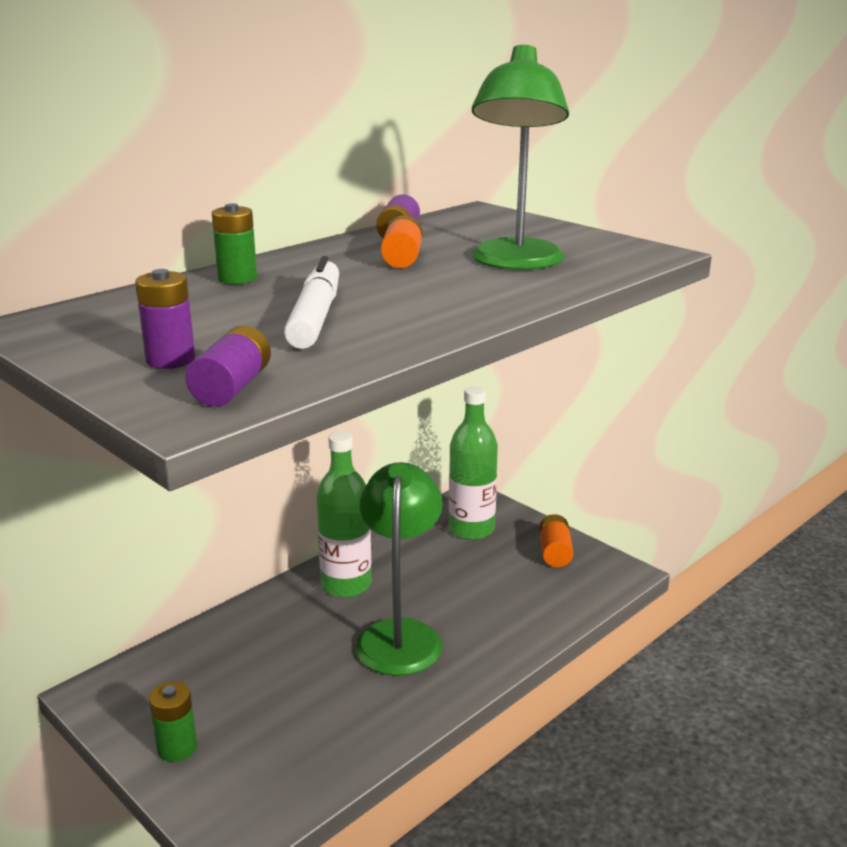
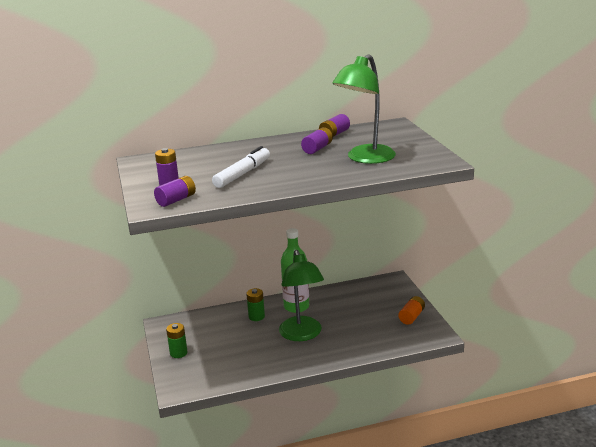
camera: 30 degrees right, 0 degrees up
green battery [212,203,257,284] -> green battery moved to [246,288,265,321]
green lamp [355,462,443,676] -> green lamp turned 135 degrees clockwise [279,250,324,341]
orange battery [381,215,423,268] -> purple battery [301,127,333,154]
green bottle [449,386,498,540] -> none

